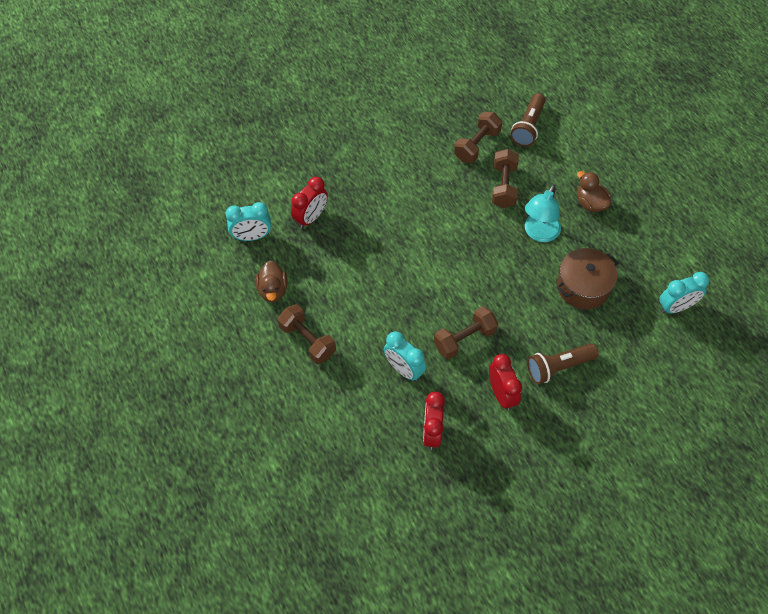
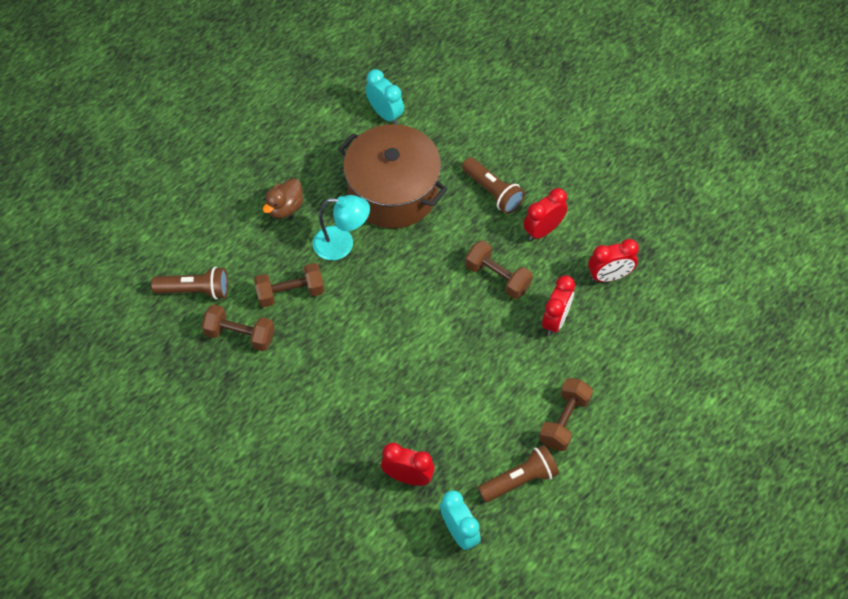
camera: 110 degrees left, 0 degrees up
brown duck [256,261,288,302] -> brown flashlight [478,445,559,502]
turquoise clock [384,331,426,381] -> red clock [542,275,575,336]
brown pot [557,248,618,310] -> brown pot [339,124,448,228], size x1.60

